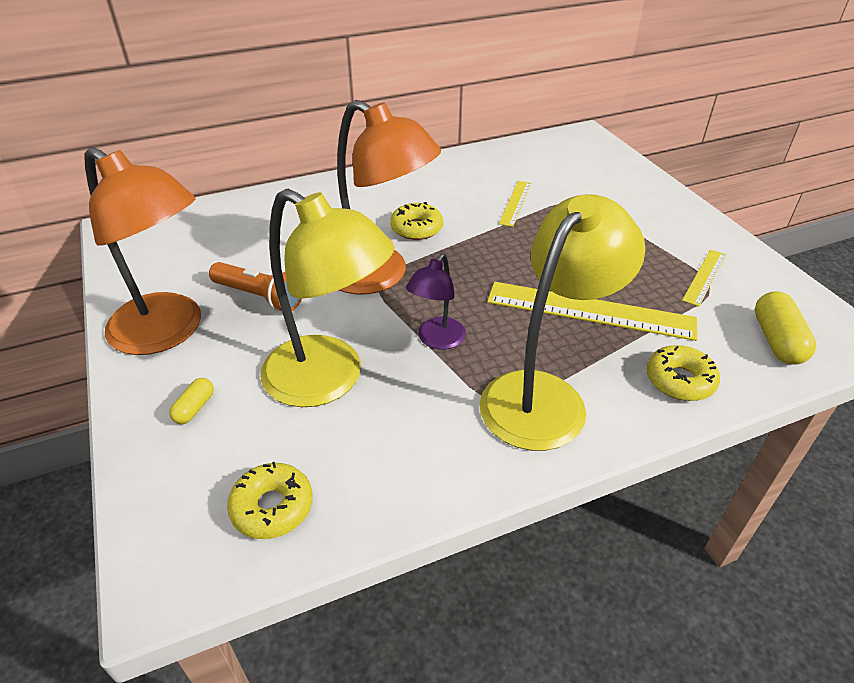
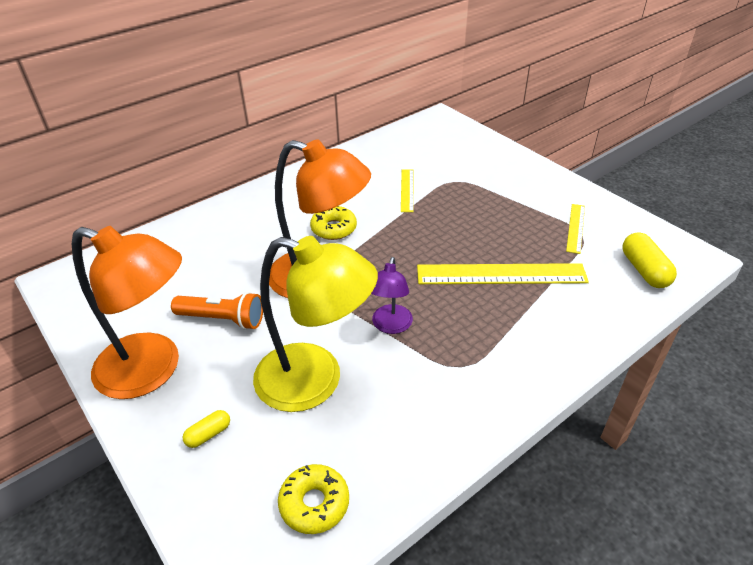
camera: 15 degrees left, 0 degrees up
yellow capsule [169,378,214,424] -> yellow capsule turned 45 degrees clockwise [183,410,230,448]
yellow lamp [480,194,645,451] -> none
yellow donut [646,345,720,401] -> none

